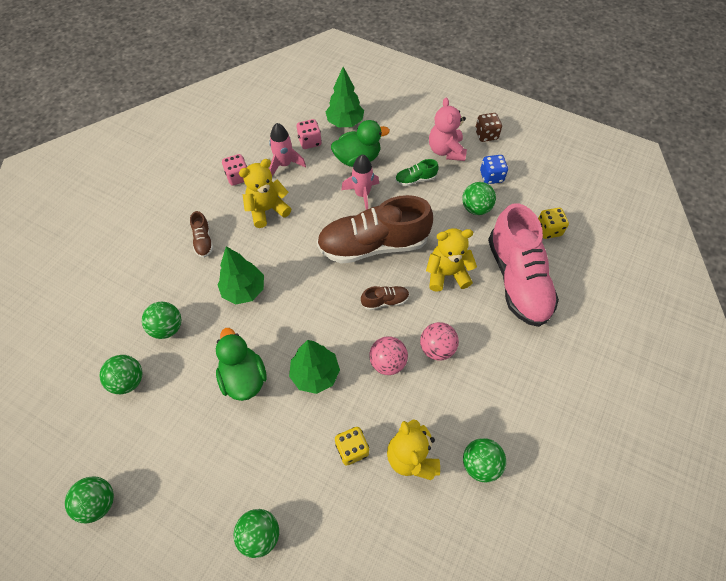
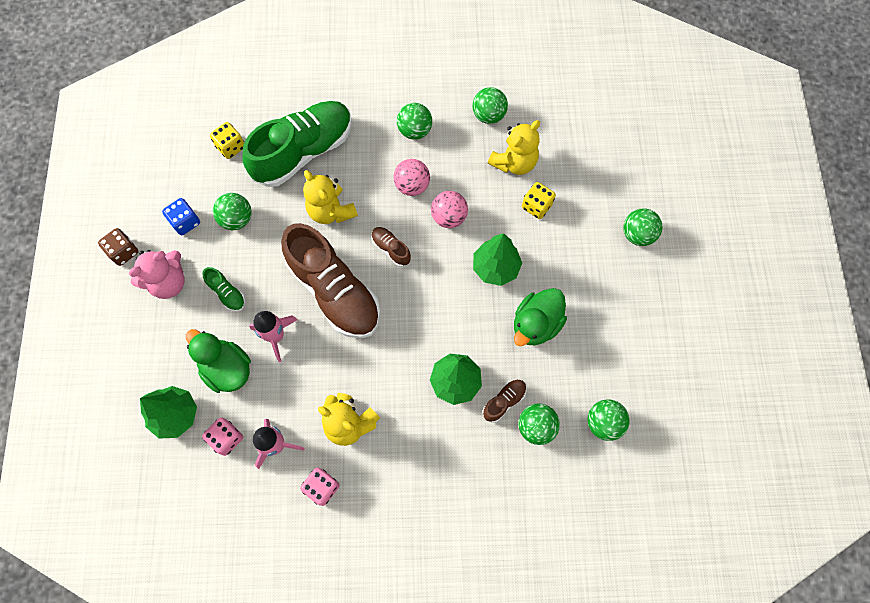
camera: 120 degrees left, 10 degrees up
green ball [65,476,114,523] -> green ball moved to [397,103,432,140]
brown shoe [190,211,213,258] -> brown shoe moved to [482,379,527,423]
pink shoe [488,203,559,327] -> green shoe [243,101,352,187]

